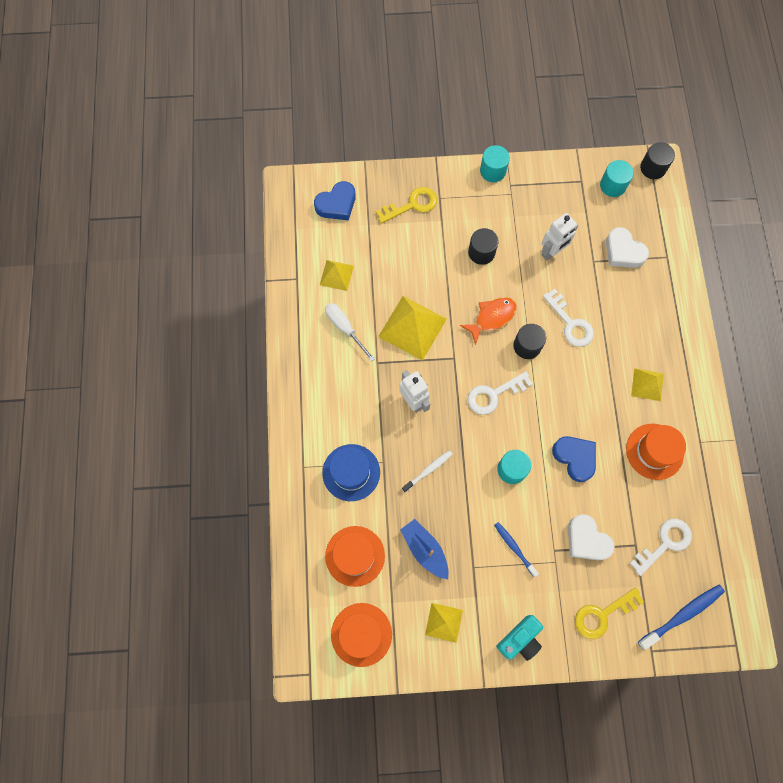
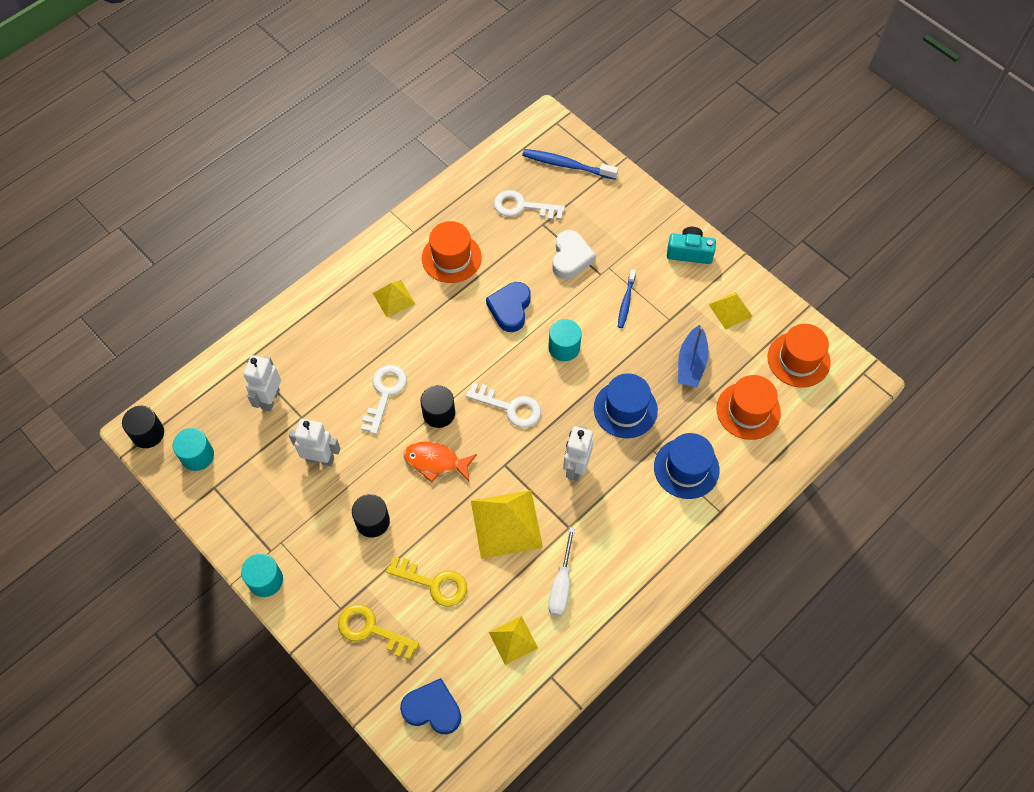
camera: 130 degrees left, 10 degrees down
white toothbrush [402,450,453,492] -> blue hat [594,373,658,438]
yellow key [575,587,644,639] -> yellow key moved to [386,556,467,607]
white heart [606,227,649,268] -> white robot [243,355,281,411]

